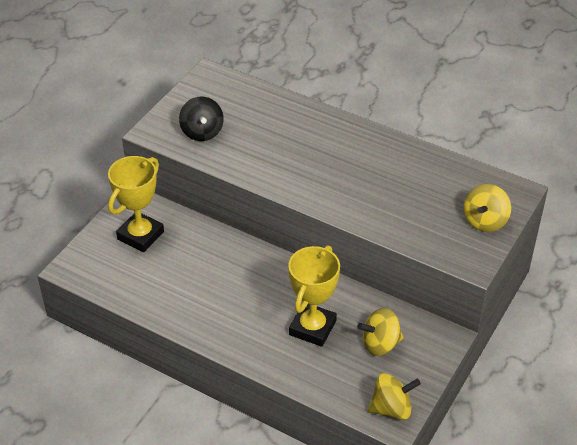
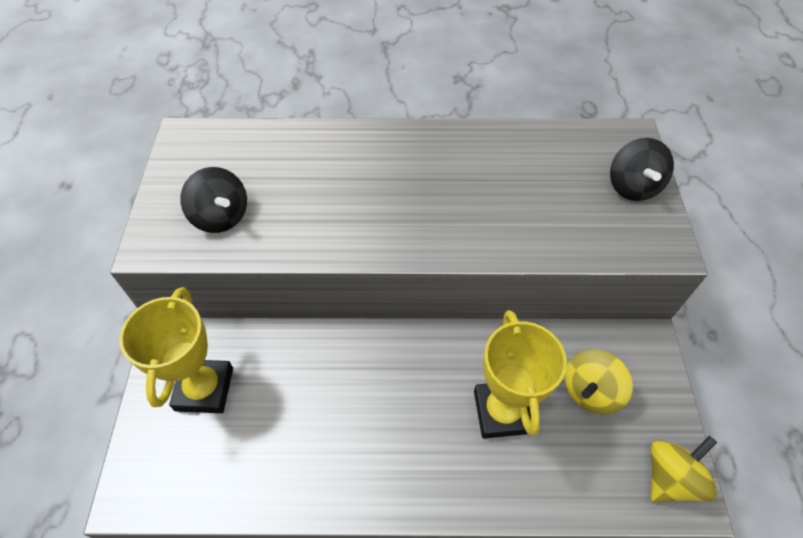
camera: 30 degrees left, 10 degrees up
yellow spinning top [464,184,511,232] -> black spinning top [610,138,674,201]

